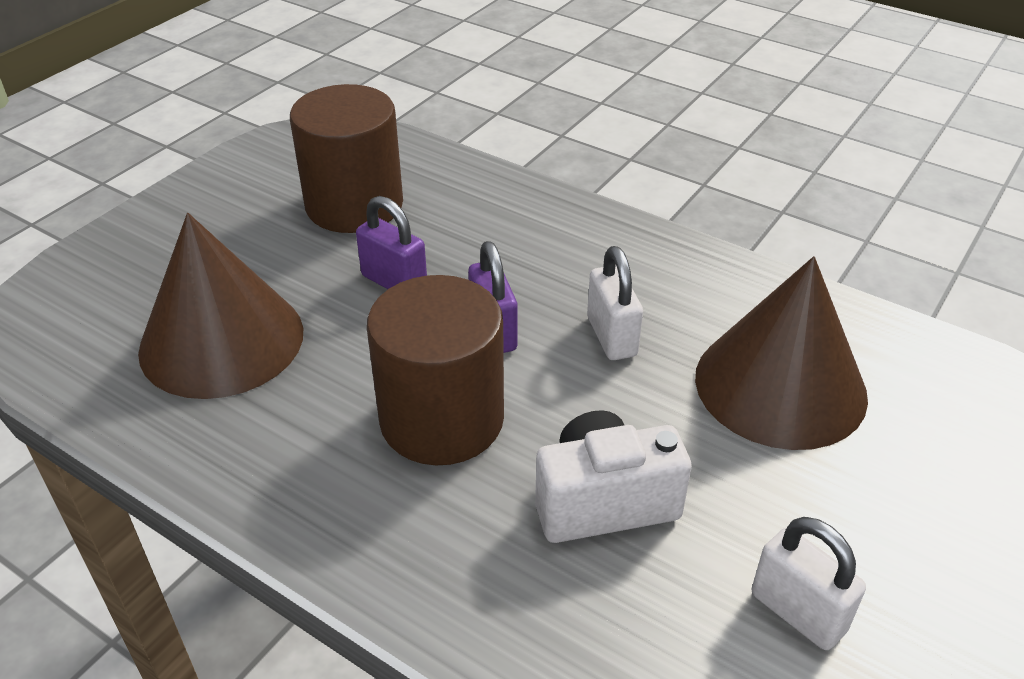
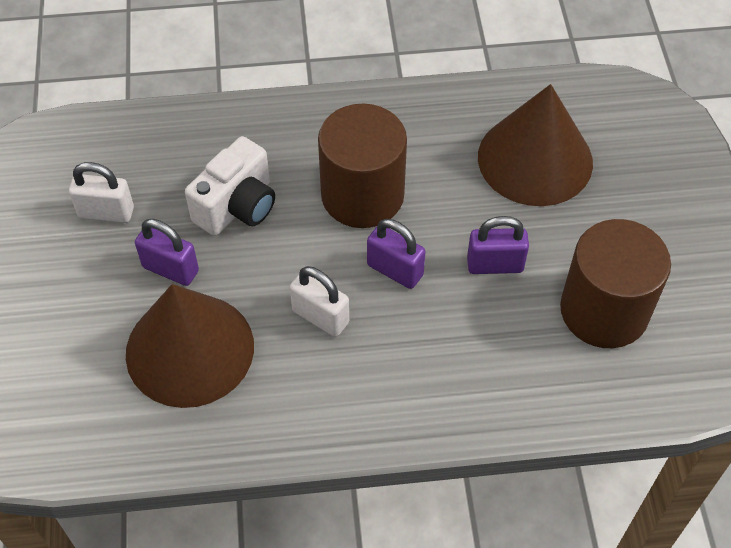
camera: 140 degrees right, 15 degrees up
none -> purple padlock [135,219,199,286]

